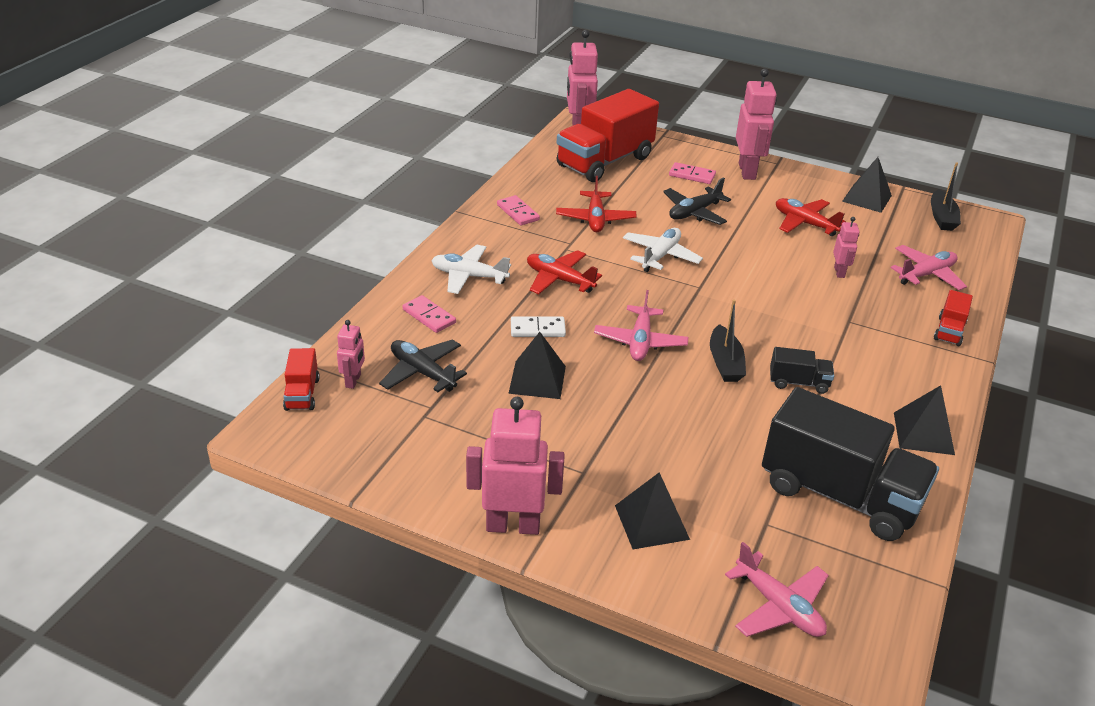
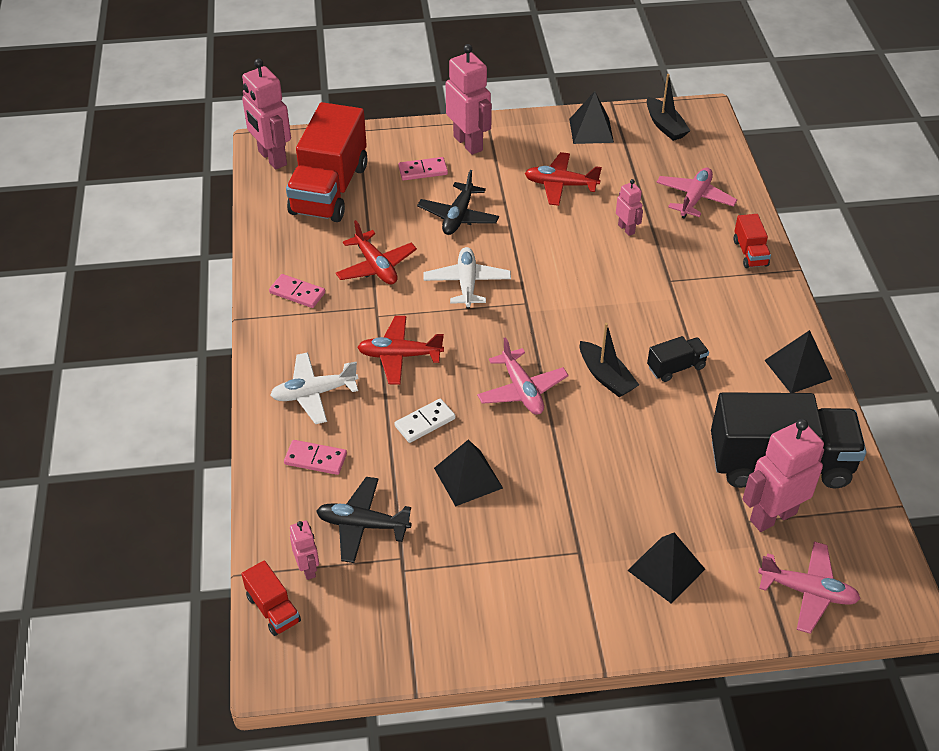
camera: 30 degrees left, 10 degrees up
pink robot [466,397,565,535] -> pink robot moved to [743,419,824,532]

